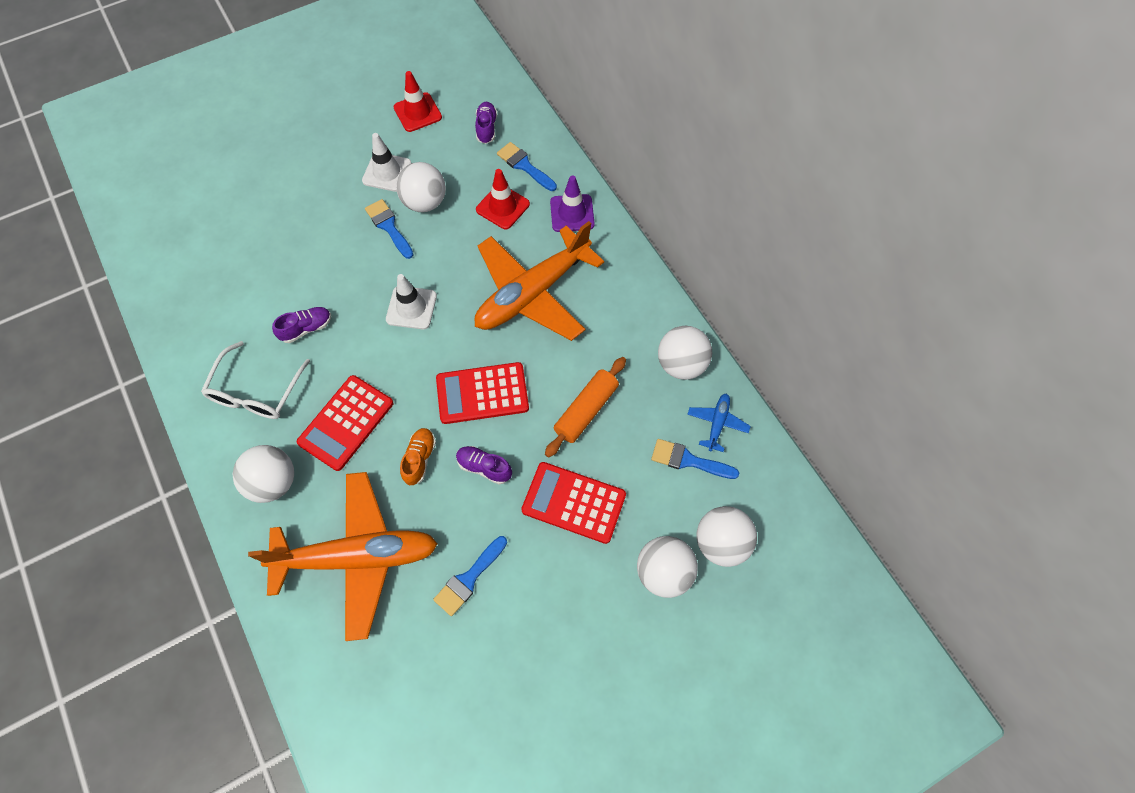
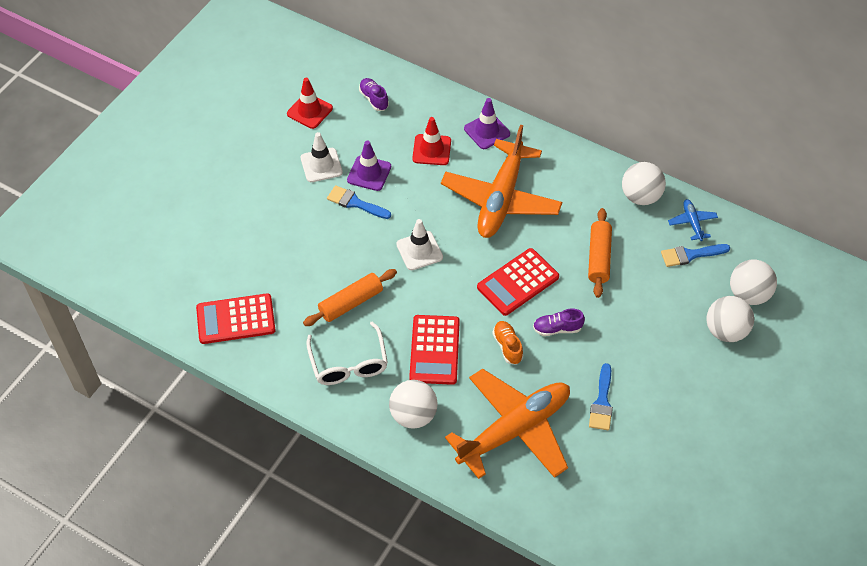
camera: 30 degrees left, 10 degrees down
purple shoe [272,307,331,343] -> orange rolling pin [303,269,397,326]
white ball [396,162,446,212] -> purple traffic cone [347,141,391,191]
blue brush [497,142,557,191] -> none
red calculator [521,462,626,544] -> red calculator moved to [196,293,275,344]

